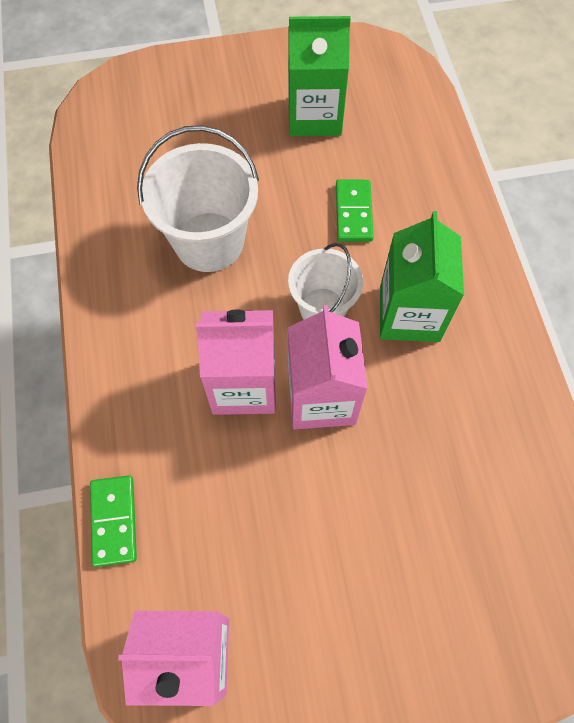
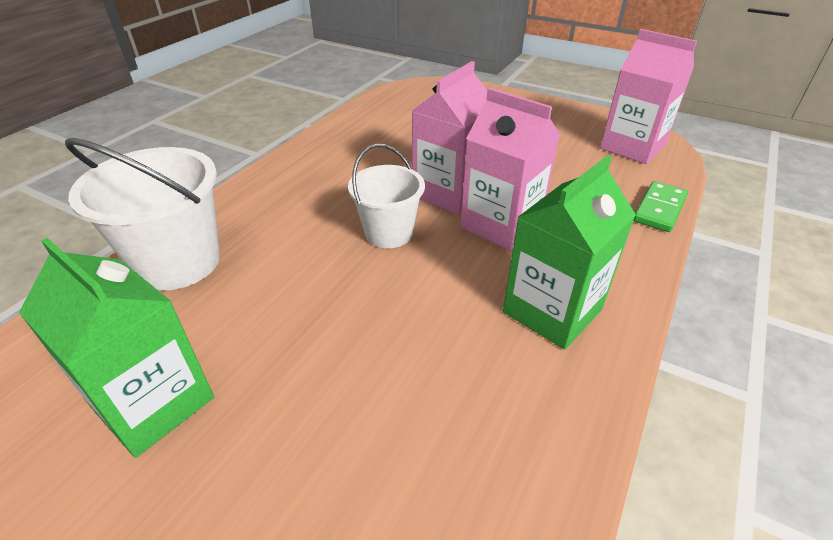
camera: 140 degrees left, 25 degrees down
white bucket [137,125,259,272] -> white bucket moved to [65,138,220,290]
green domino [336,180,374,242] -> none
green carton [380,211,464,342] -> green carton moved to [503,155,636,350]

